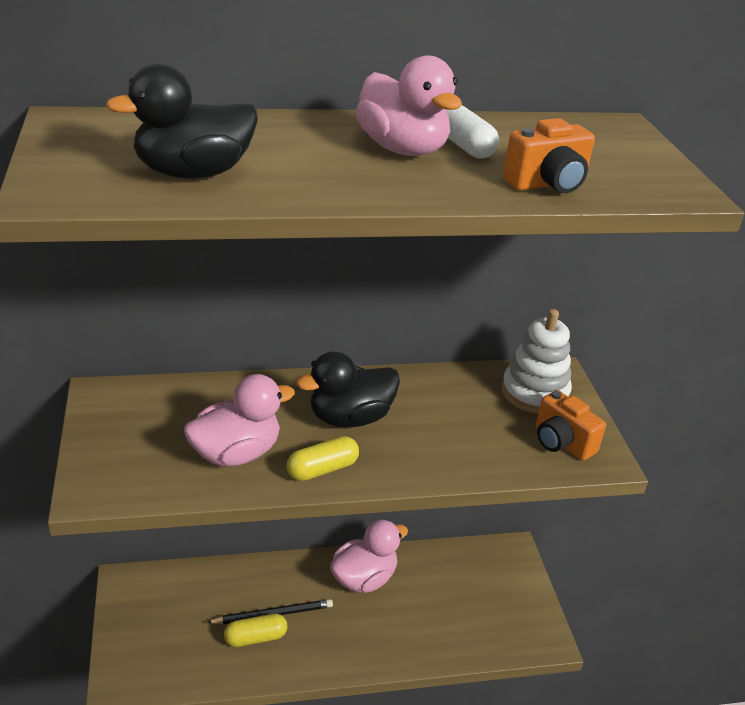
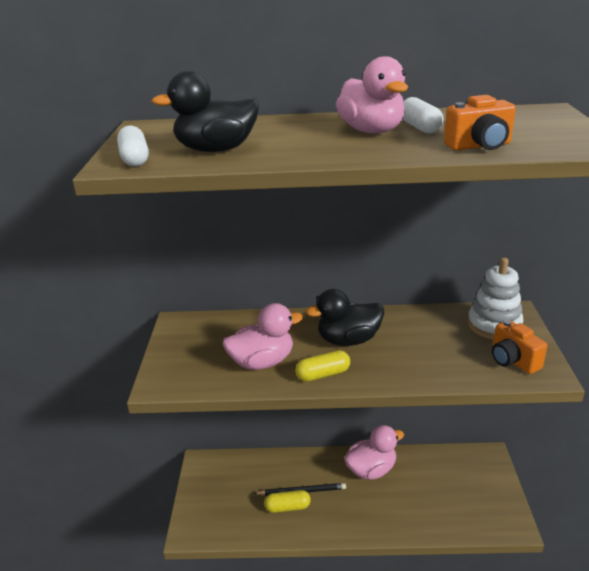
camera: 15 degrees right, 5 degrees down
none -> white capsule [117,126,149,166]

